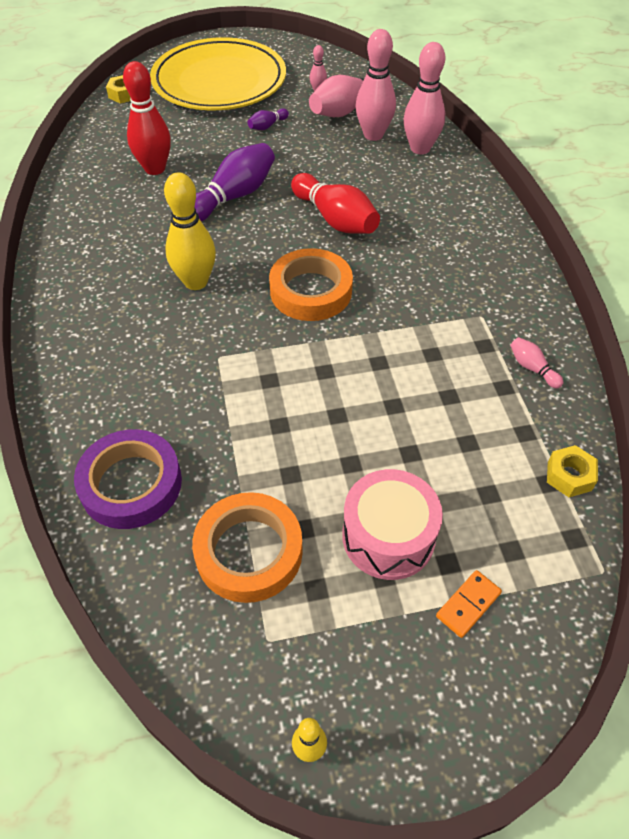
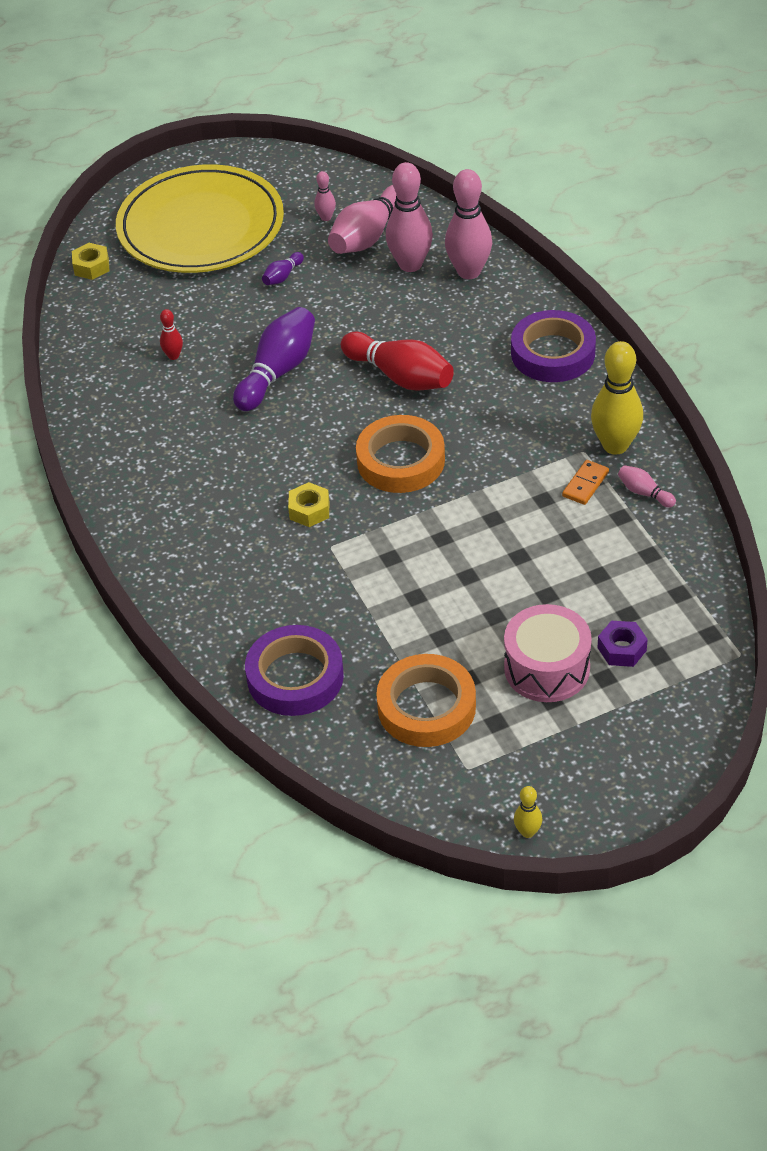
camera: 10 degrees left, 5 degrees down
red bowling pin [123,61,171,175] -> red bowling pin [160,309,183,360], size x0.47
yellow bowling pin [164,172,216,290] -> yellow bowling pin moved to [591,341,643,455]
orange domino [436,570,502,638] -> orange domino moved to [562,460,609,505]
yellow nut [547,445,598,497] -> yellow nut moved to [288,482,329,527]
none -> purple tape [511,310,596,382]
none -> purple nut [597,621,648,667]

